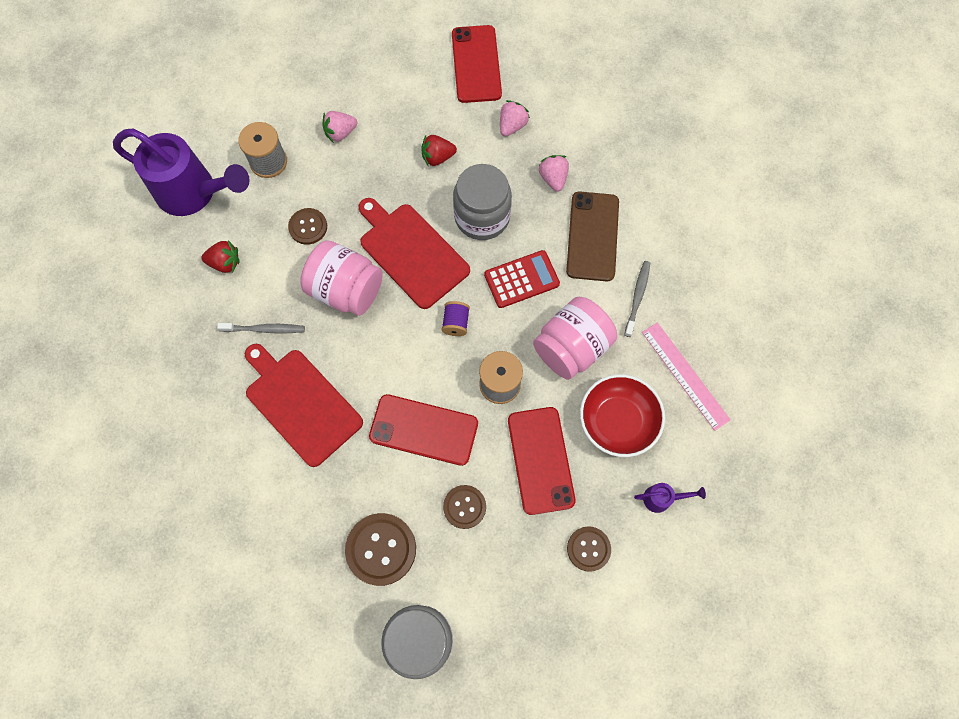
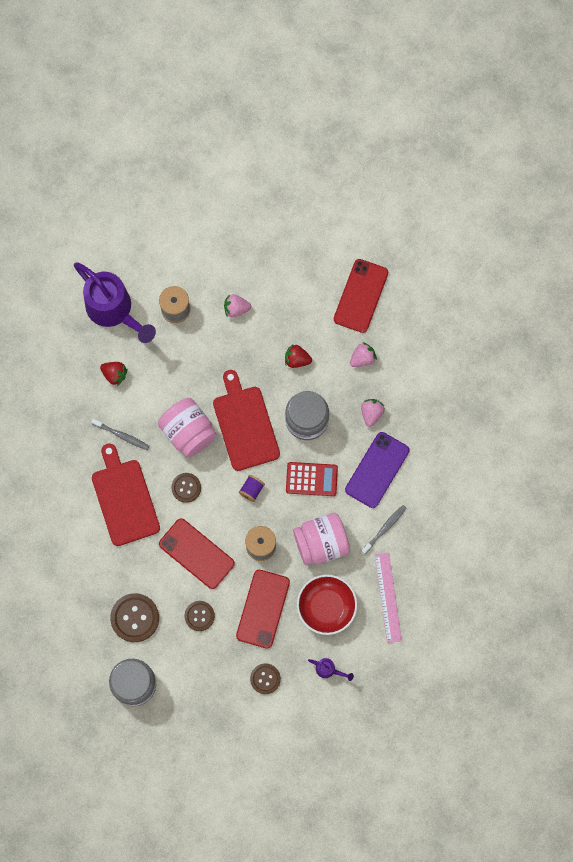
camera: 25 degrees right, 5 degrees up
brown button [288,208,327,245] -> brown button moved to [171,473,201,503]
brown phone [566,191,619,281] -> purple phone [345,432,409,508]

